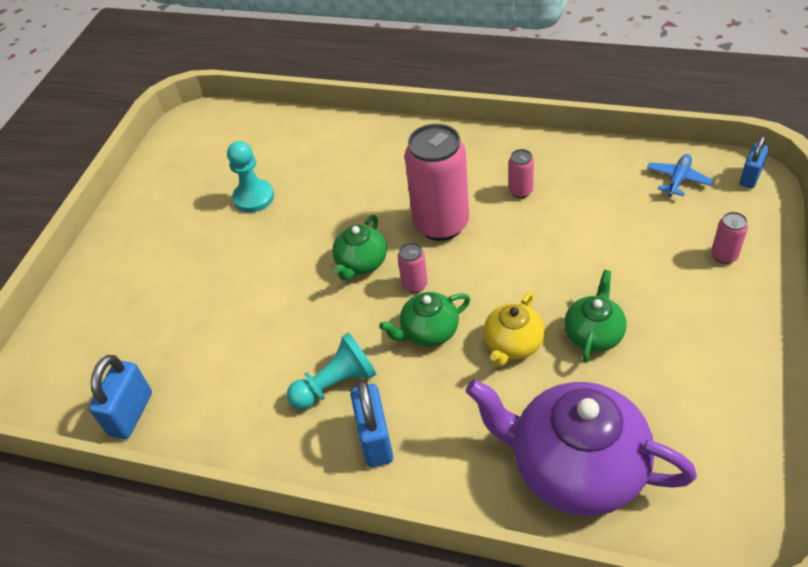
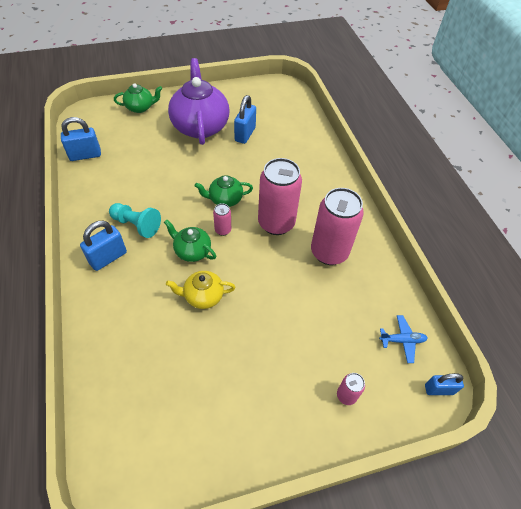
camera: 50 degrees right, 5 degrees up
turquoise pawn [227,141,274,213] -> blue padlock [234,95,256,144]
purple teapot [466,379,697,516] -> purple teapot moved to [168,58,229,145]
pink can [509,149,534,198] -> pink can [311,188,364,265], size x2.27
green teapot [564,270,627,363] -> green teapot moved to [114,83,162,113]

